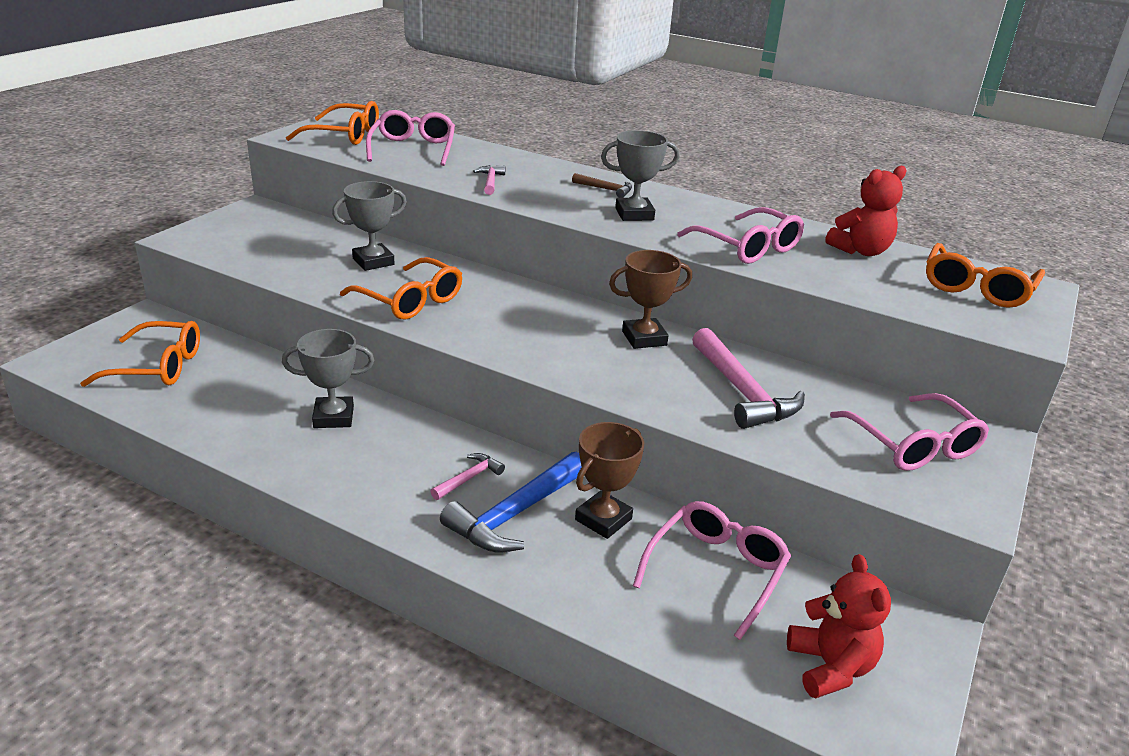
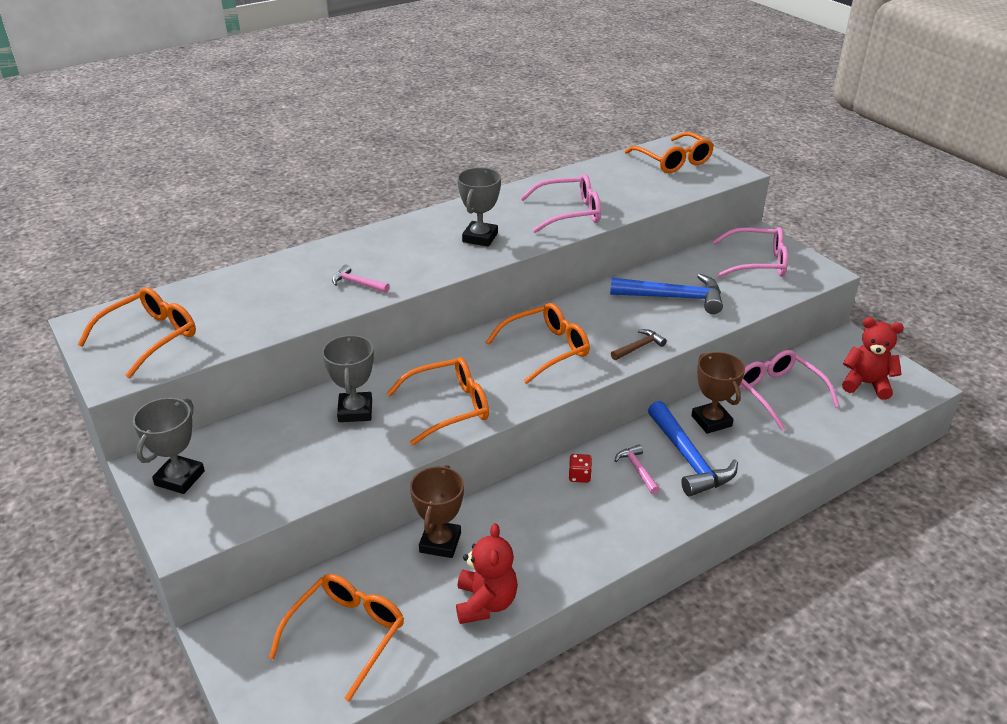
camera: 60 degrees left, 5 degrees up
grey trophy [282,329,374,428] -> grey trophy moved to [133,398,205,494]
pink glasses [366,110,455,166] -> none
brown hammer [572,173,632,198] -> brown hammer moved to [611,329,667,360]
brown trophy [609,250,692,349] -> brown trophy moved to [410,465,464,558]
pink hammer [692,328,805,429] -> blue hammer [610,274,723,314]
red teddy bear [825,165,907,256] -> red teddy bear moved to [456,523,518,624]
none -> orange glasses [486,303,590,384]
none -> red dice [569,454,592,483]

